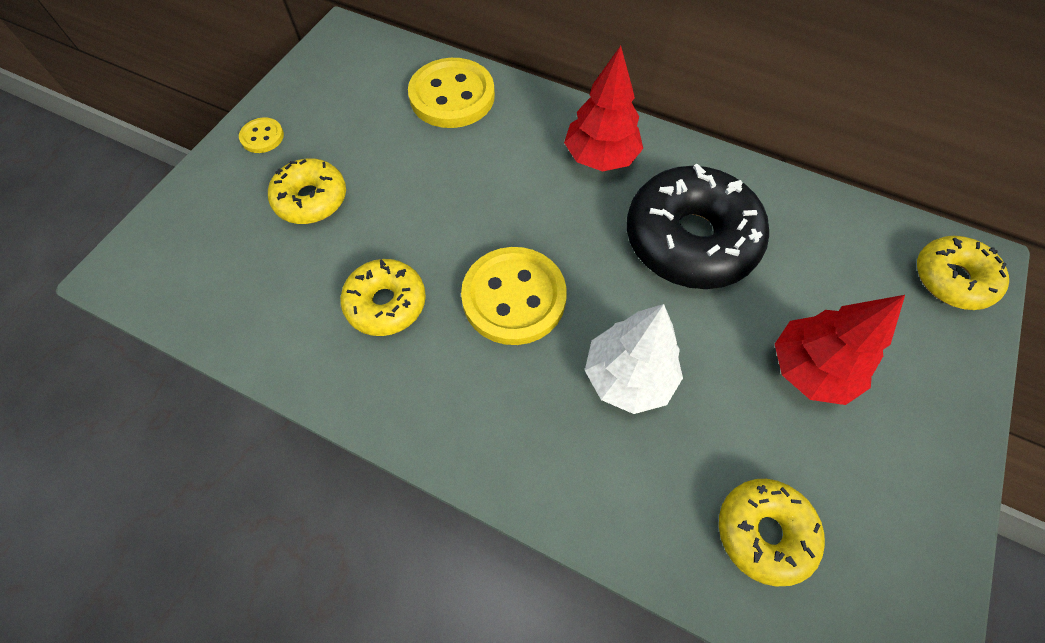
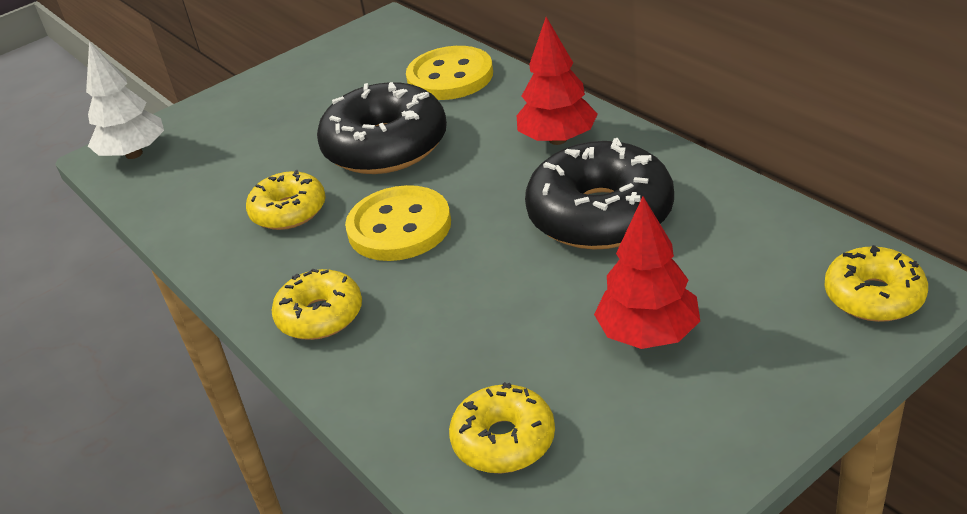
camera: 30 degrees right, 25 degrees down
yellow button [239,118,284,153] -> none
yellow donut [268,158,346,224] -> yellow donut moved to [271,269,362,340]
white tree [585,304,683,414] -> white tree moved to [86,42,164,159]
none -> black donut [317,82,447,174]

